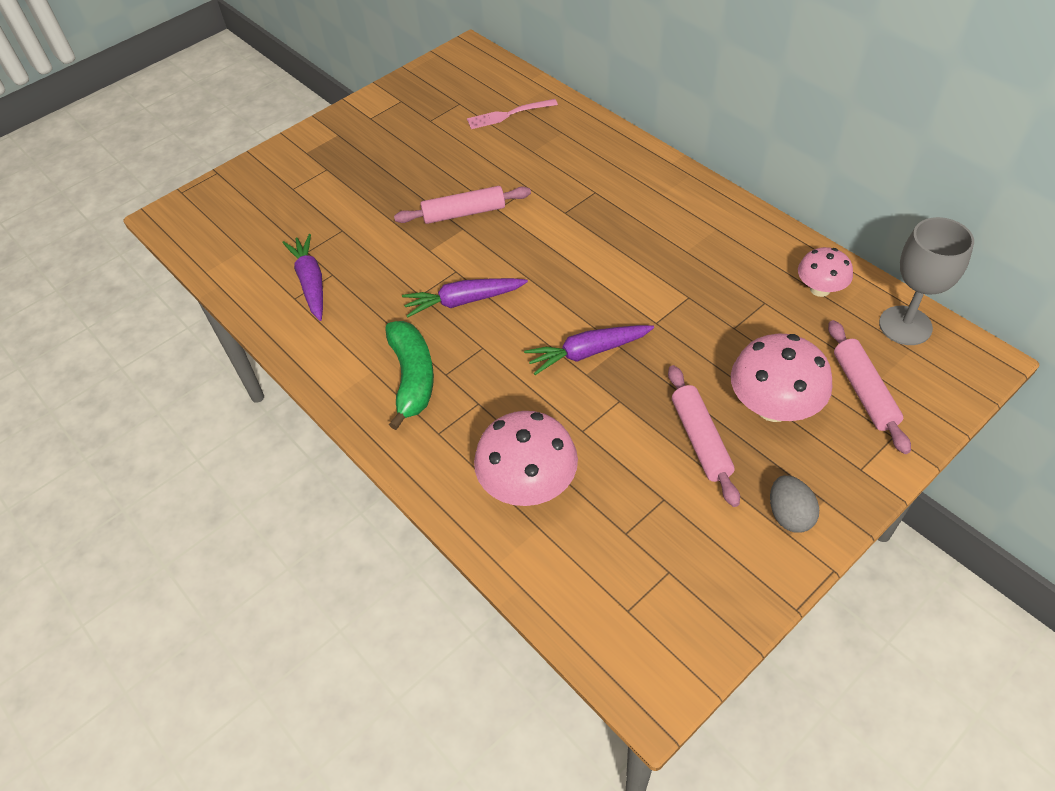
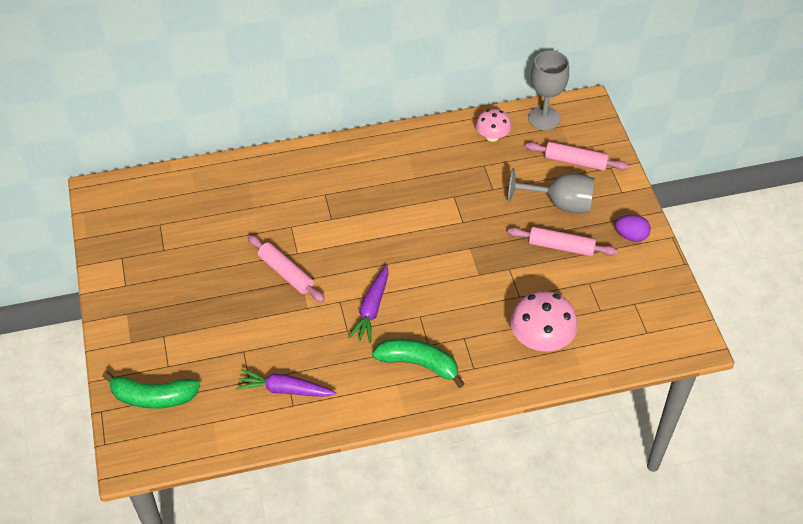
camera: 65 degrees left, 0 degrees up
pink rolling pin [394,186,531,224] -> pink rolling pin turned 60 degrees counterclockwise [248,235,325,302]
pink fork [467,99,558,129] -> none
purple carrot [524,325,654,375] -> none
pink mushroom [731,334,833,422] -> grey goblet [508,168,595,213]
grey egg [770,475,819,533] -> purple egg [615,215,651,242]
none -> green banana [102,371,200,409]

